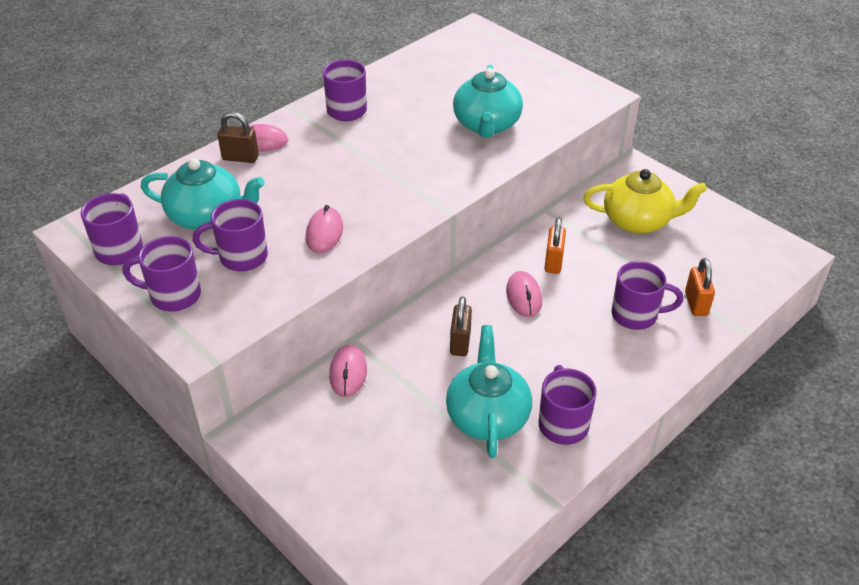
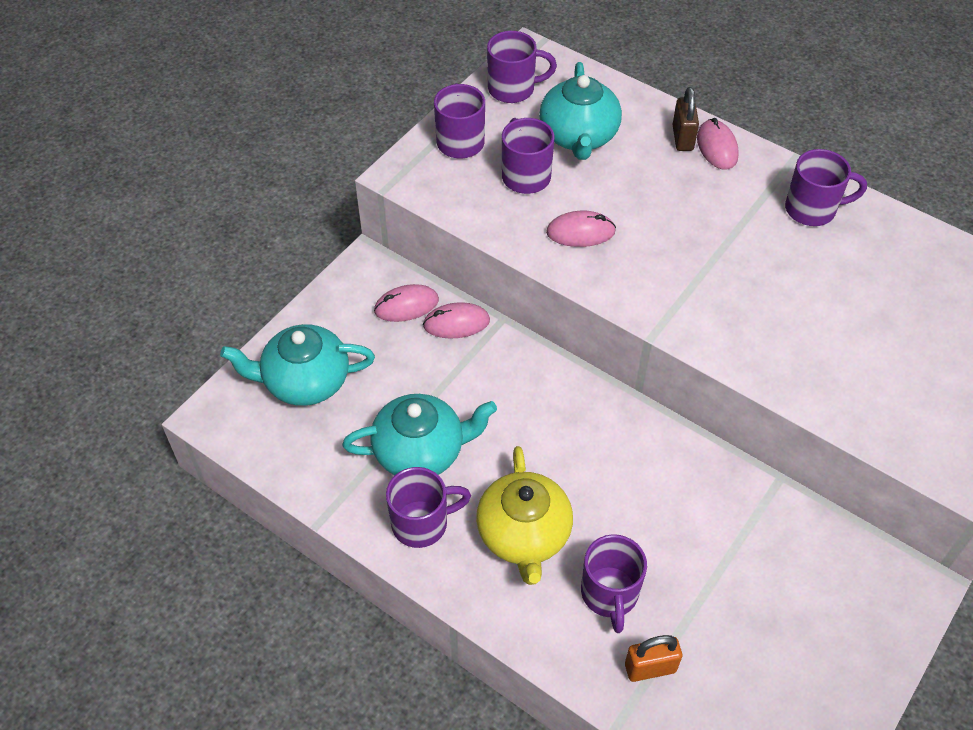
camera: 80 degrees right, 10 degrees up
brown padlock [450,296,472,356] -> none
turquoise teapot [453,65,523,138] -> turquoise teapot moved to [220,324,375,406]
pink mouse [506,271,542,317] -> pink mouse moved to [374,284,439,322]
orange padlock [544,217,566,274] -> none
yellow teapot [583,169,707,234] -> yellow teapot moved to [476,446,573,585]

